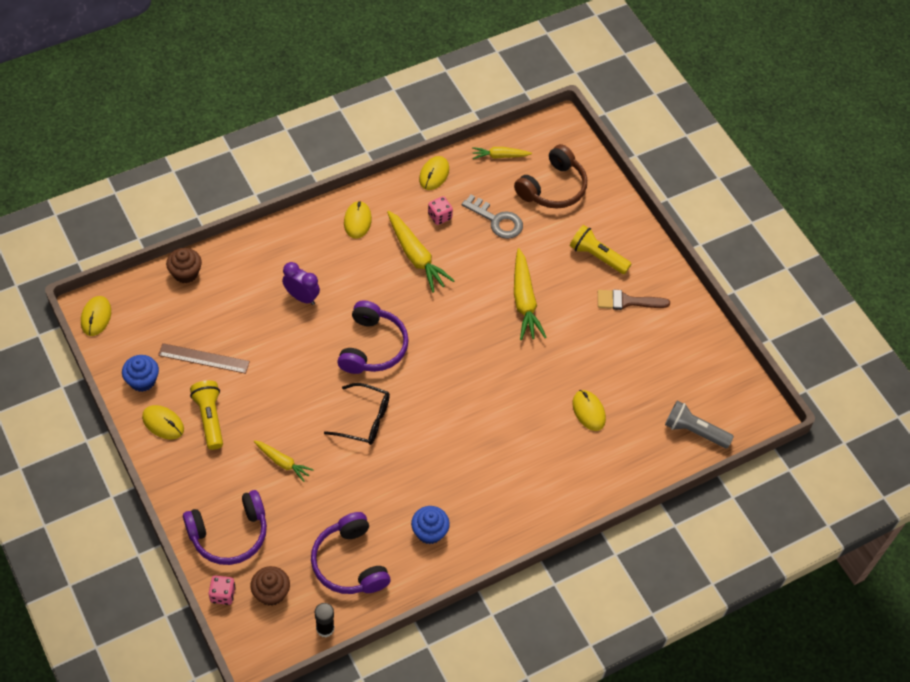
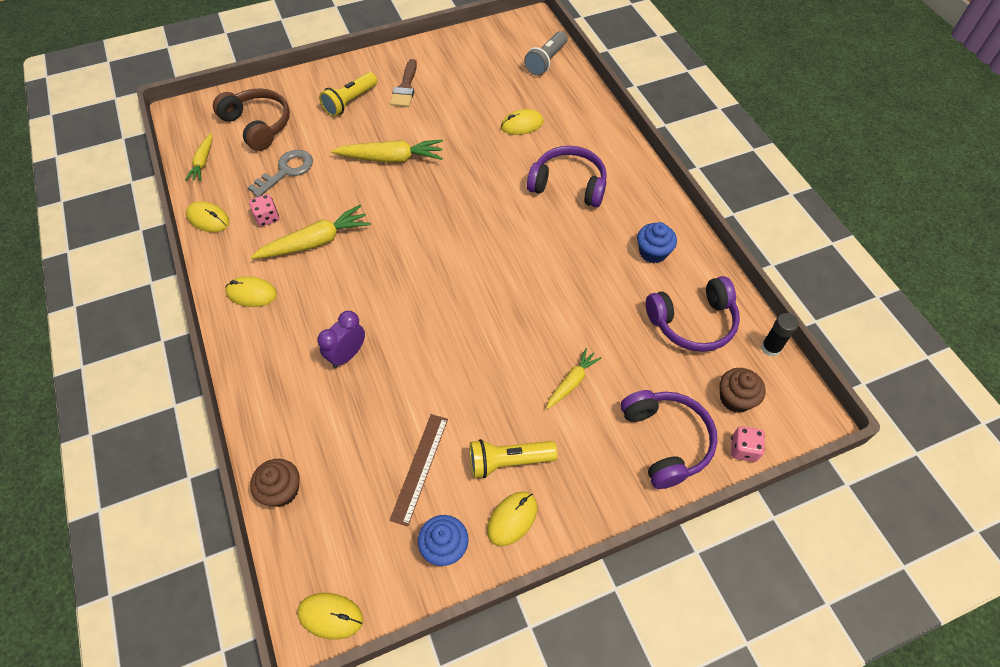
camera: 80 degrees left, 0 degrees up
black glasses [324,383,390,445] -> none
purple headphones [337,301,409,374] -> purple headphones moved to [527,146,607,207]

